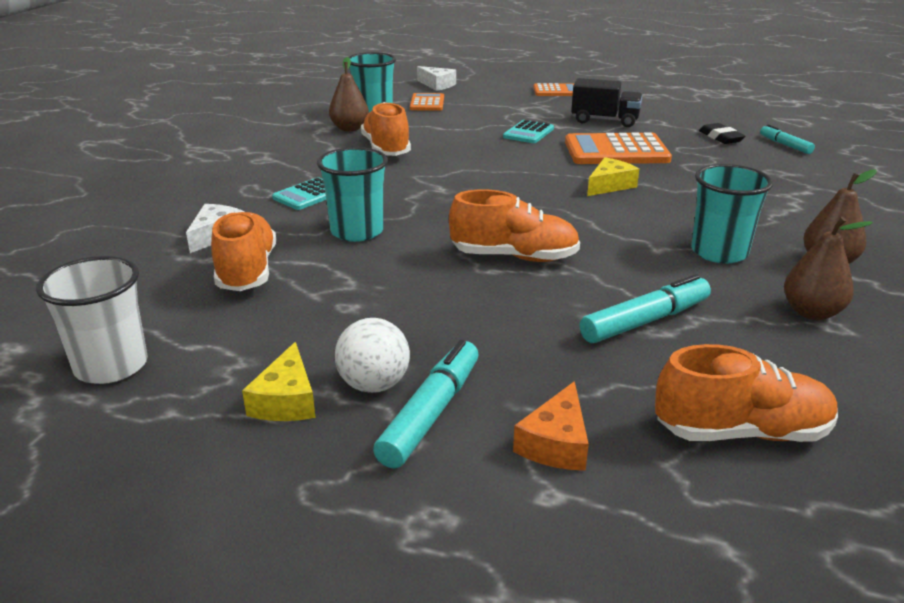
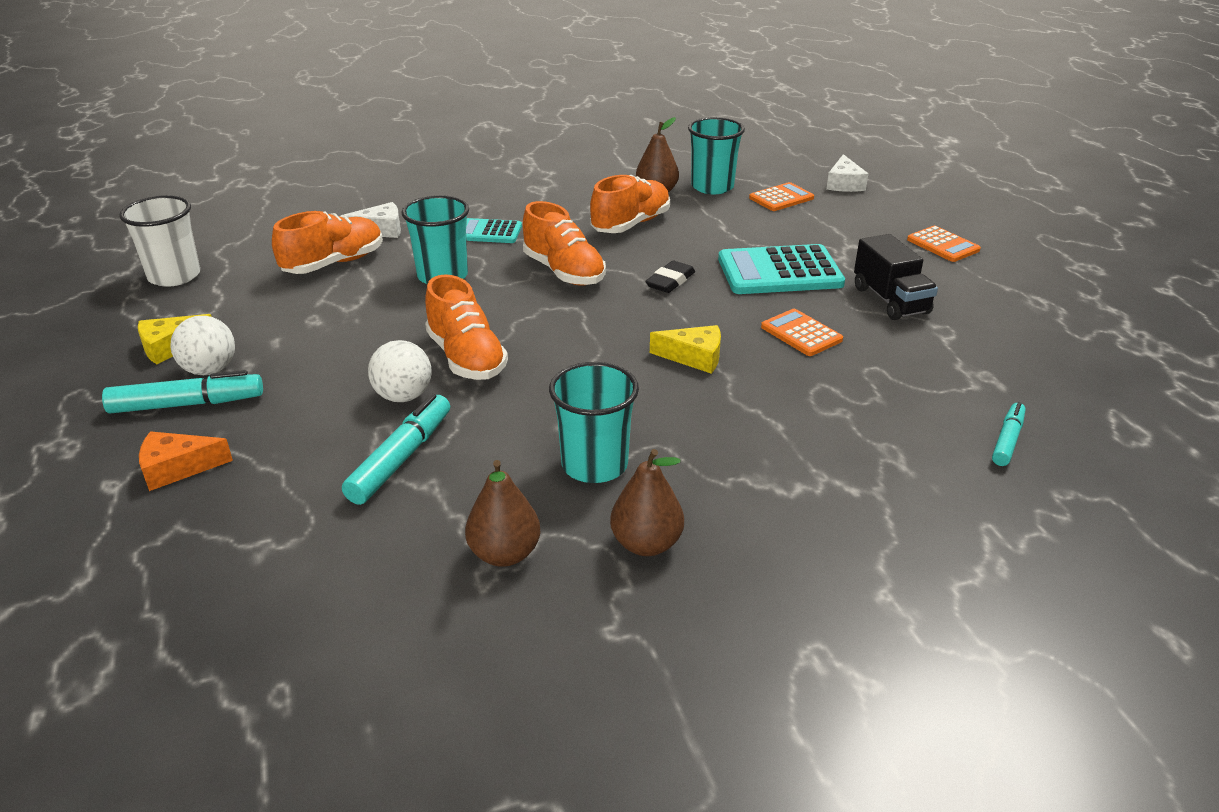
camera: 55 degrees right, 5 degrees up
turquoise calculator [503,120,554,143] -> turquoise calculator [718,244,845,294], size x1.77
orange calculator [565,132,672,164] -> orange calculator [761,309,843,356], size x0.56
turquoise marker [580,274,711,343] -> turquoise marker turned 90 degrees counterclockwise [342,394,450,505]
orange shoe [655,344,838,442] -> orange shoe moved to [523,201,606,286]
black eraser [699,123,746,144] -> black eraser moved to [645,261,695,293]
none -> white ball [368,340,432,402]

